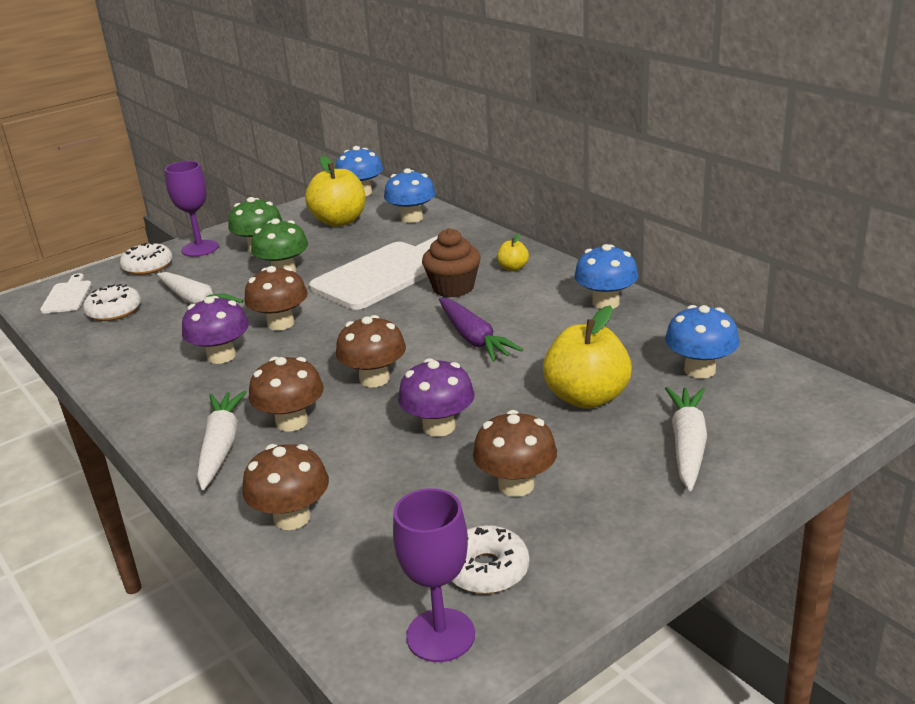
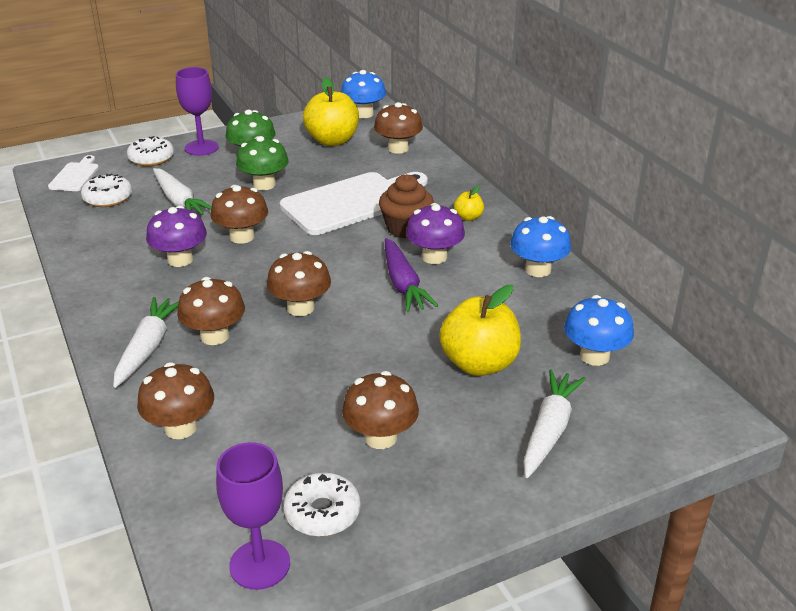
camera: 10 degrees right, 5 degrees up
blue mushroom [384,168,436,223] -> brown mushroom [374,102,423,154]
purple mushroom [398,358,475,437] -> purple mushroom moved to [406,203,465,264]

